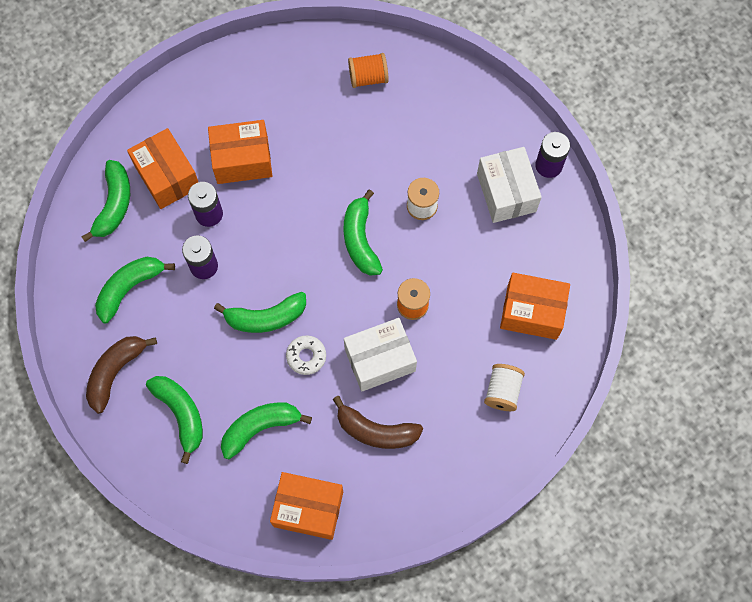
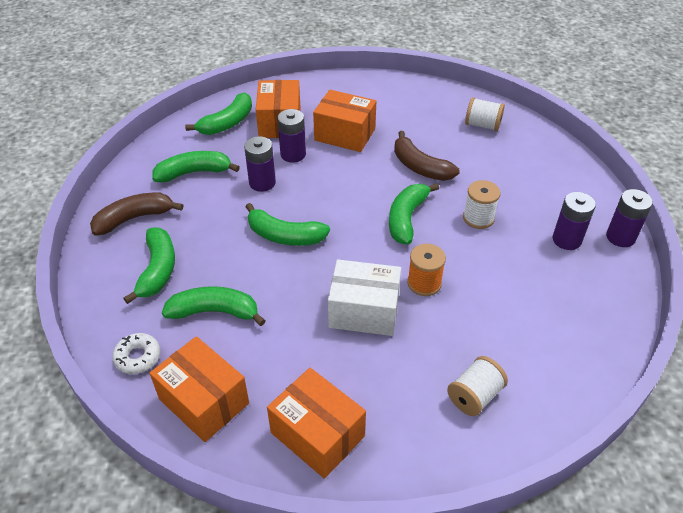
camera: 30 degrees right, 25 degrees down
white donut [286,335,326,375] -> white donut moved to [112,333,160,374]
brown banana [333,396,423,449] -> brown banana moved to [394,131,460,181]
orange spool [348,53,389,88] -> white spool [465,97,505,131]
white box [477,147,542,223] -> purple battery [553,192,596,250]
orange box [500,273,570,340] -> orange box moved to [267,368,366,479]

